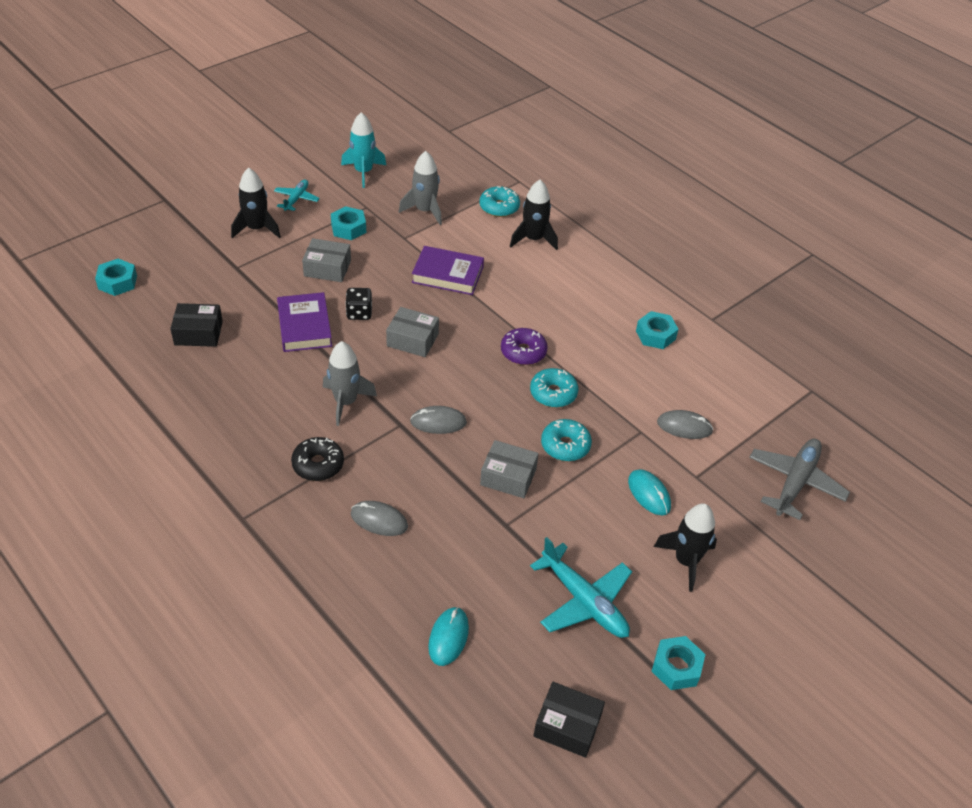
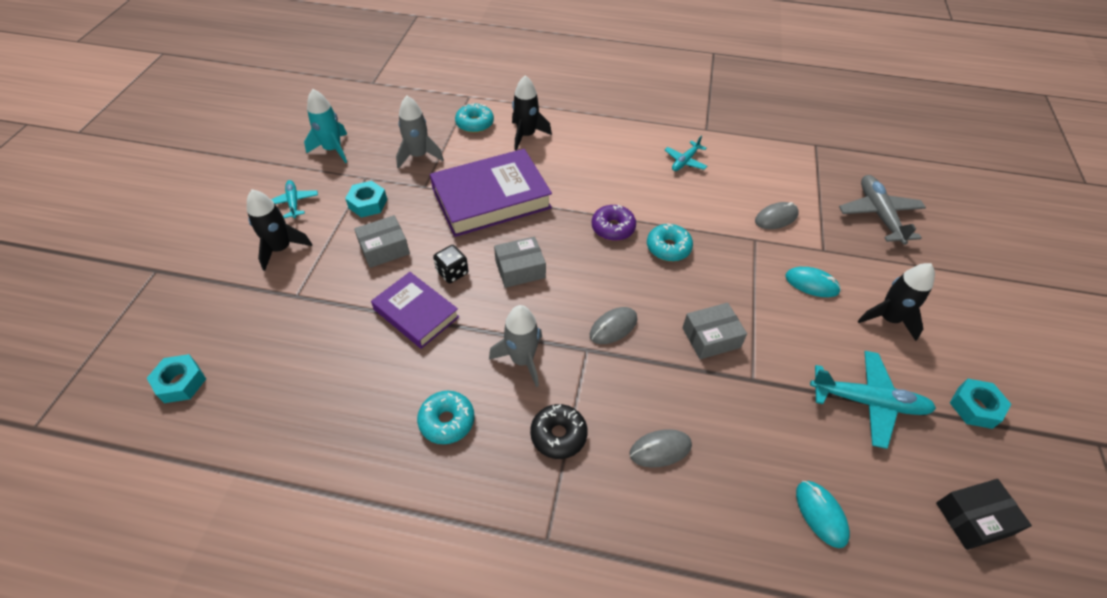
camera: 35 degrees left, 5 degrees up
black box [170,303,223,347] -> none
purple book [412,246,484,295] -> purple book [430,149,552,237], size x1.65
turquoise donut [541,419,592,461] -> turquoise donut moved to [417,391,475,444]
turquoise nut [636,311,678,349] -> turquoise plane [665,136,707,171]

